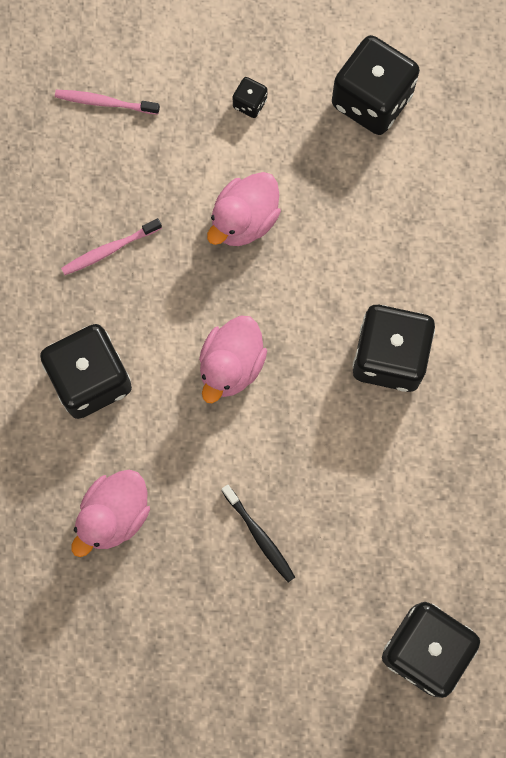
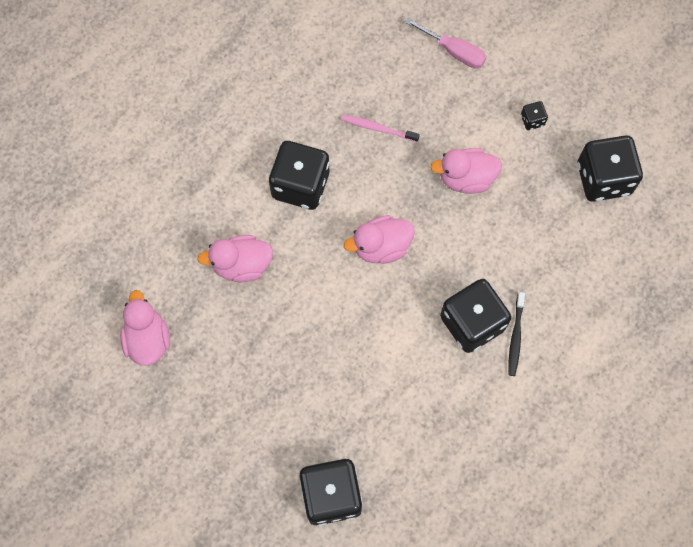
camera: 45 degrees right, 5 degrees down
pink toothbrush [55,90,160,115] -> pink screwdriver [405,18,486,68]
black toothbrush [222,485,295,582] -> black toothbrush moved to [508,292,525,376]
none -> pink duck [120,290,170,366]

